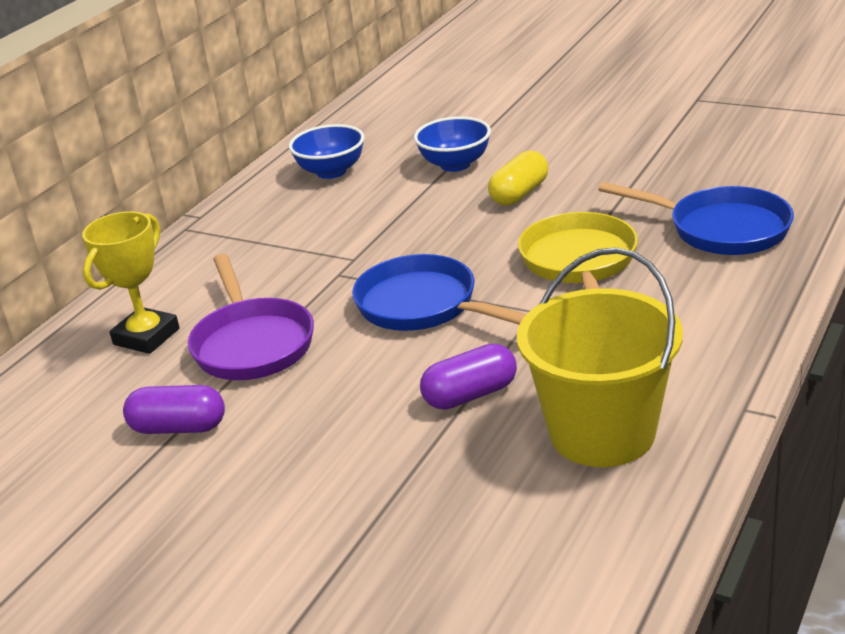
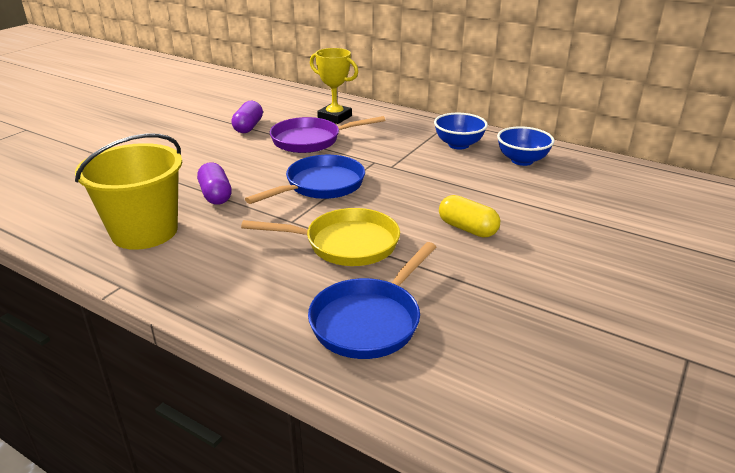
camera: 90 degrees right, 0 degrees up
blue bowl [414,116,491,172] -> blue bowl moved to [434,113,488,150]

